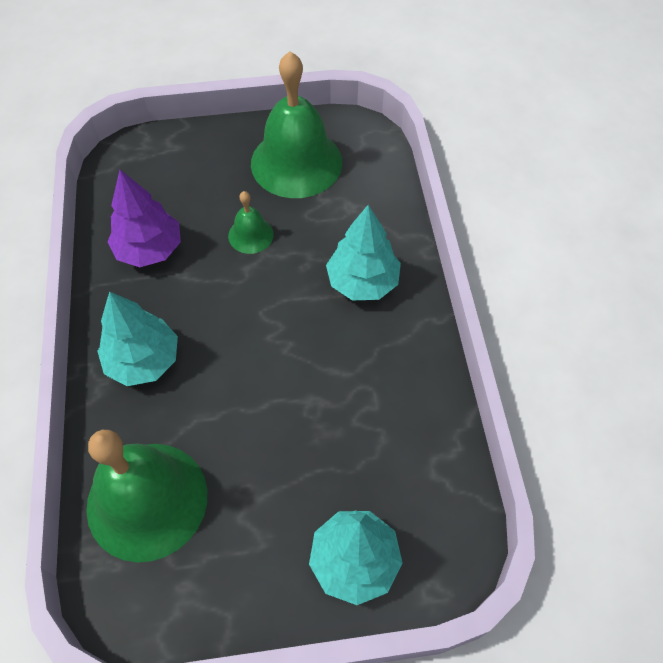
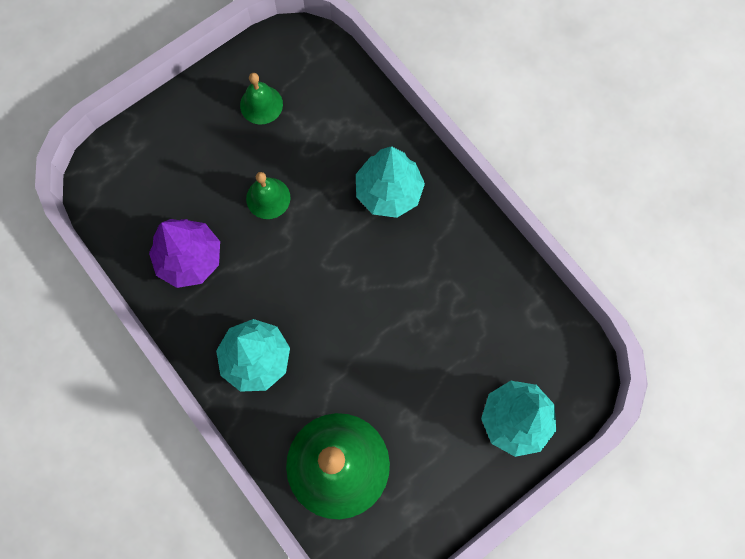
camera: 30 degrees left, 15 degrees up
green bell [251,51,342,198] -> green bell [240,73,283,125], size x0.46

